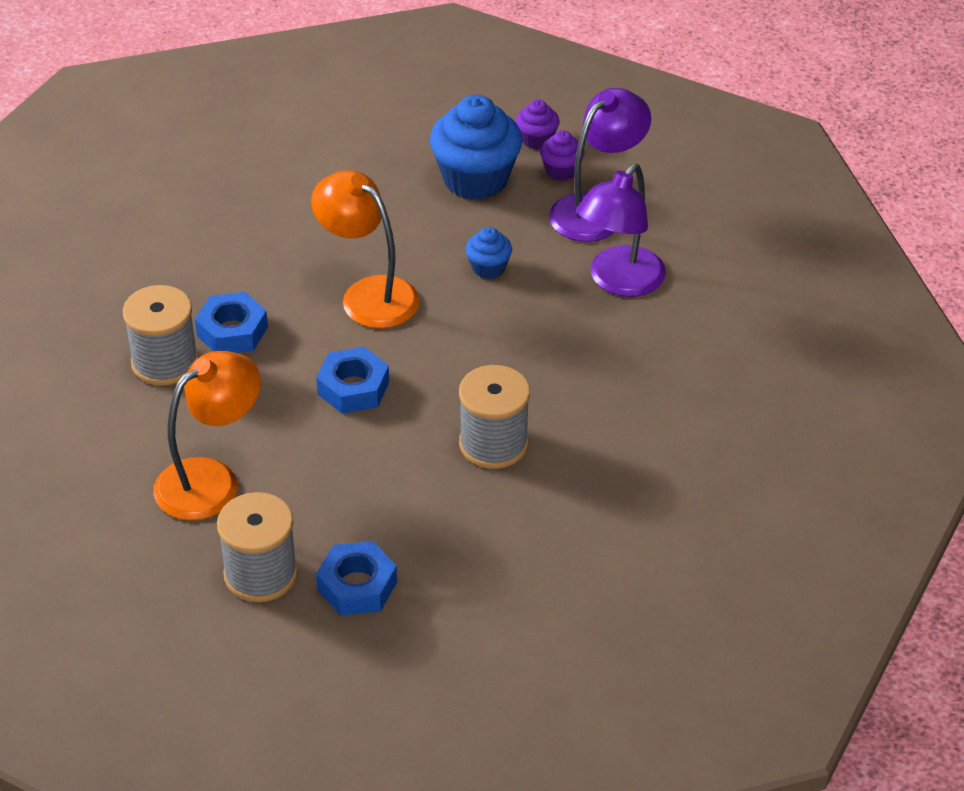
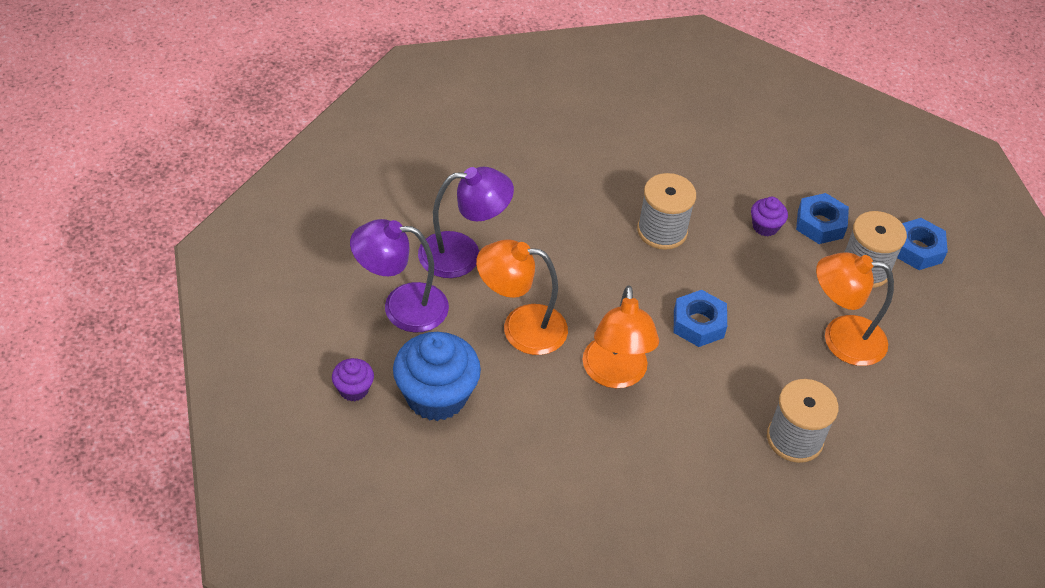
camera: 135 degrees left, 5 degrees up
blue nut [195,292,268,353] -> blue nut moved to [897,218,948,270]
blue cupcake [466,227,512,279] -> orange lamp [476,239,568,355]
purple cupcake [540,130,585,181] -> purple cupcake moved to [751,197,788,236]

